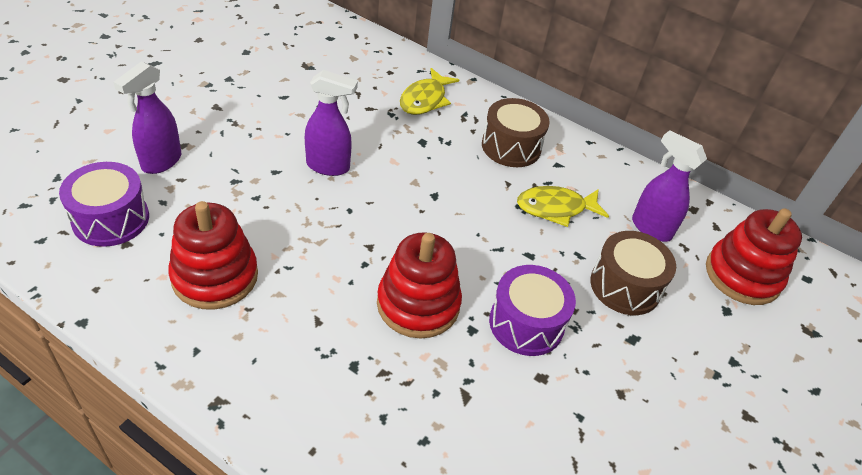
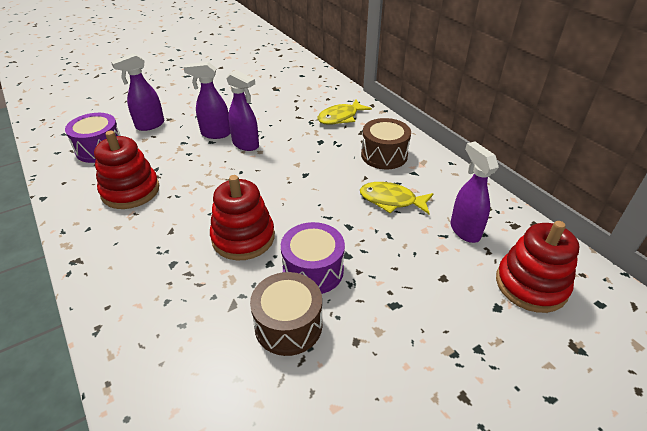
camera: 30 degrees right, 5 degrees down
brown drum [590,231,676,315] -> brown drum moved to [250,272,322,356]
none -> purple spray bottle [183,62,231,139]

